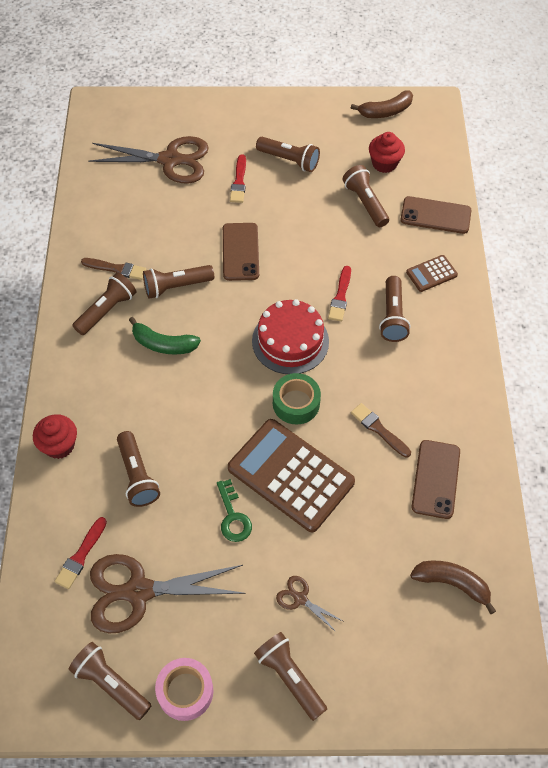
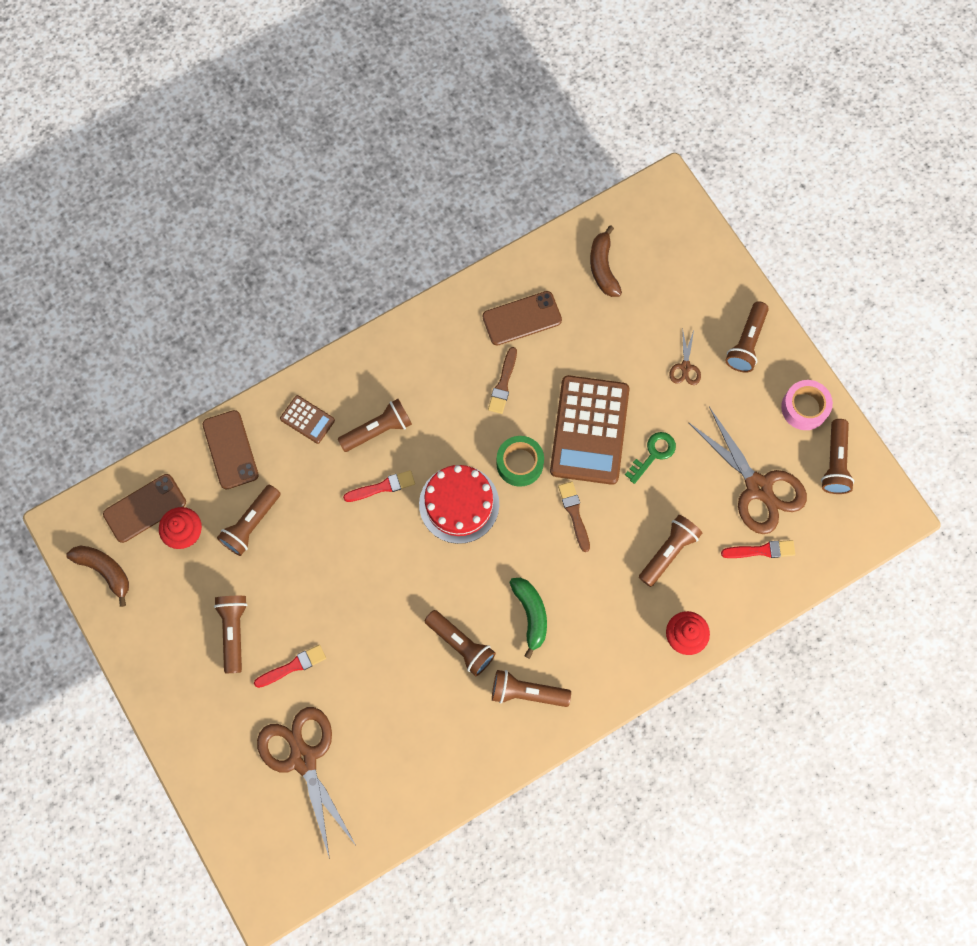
camera: 120 degrees left, 15 degrees up
brown brush [81,258,147,280] -> brown brush moved to [558,481,590,552]
brown phone [223,223,259,281] -> brown phone moved to [103,474,186,543]

